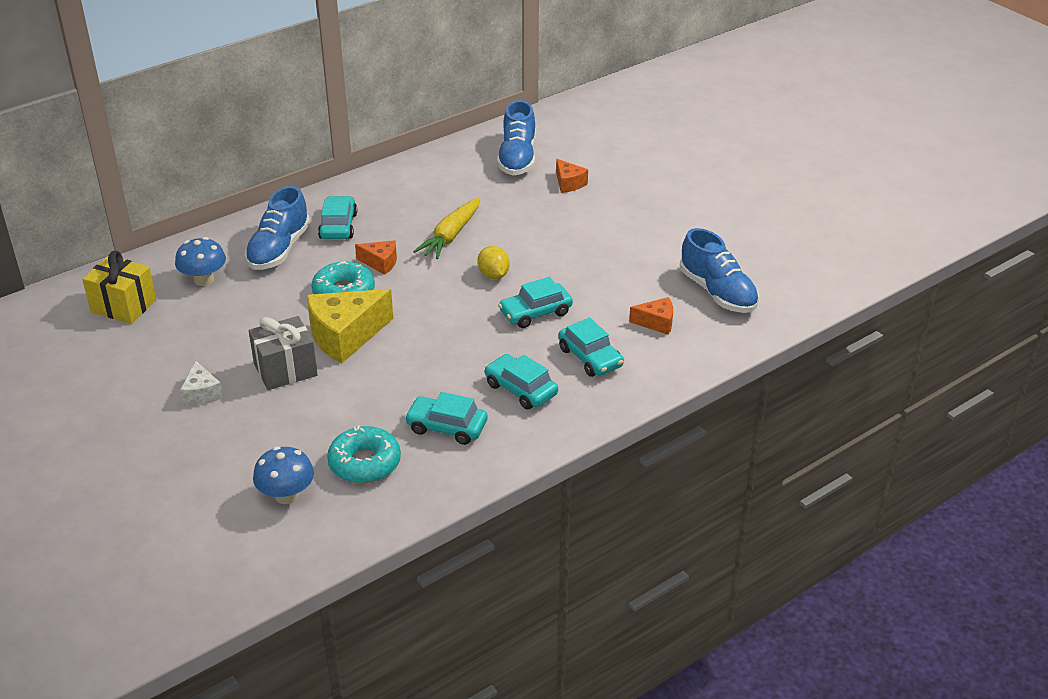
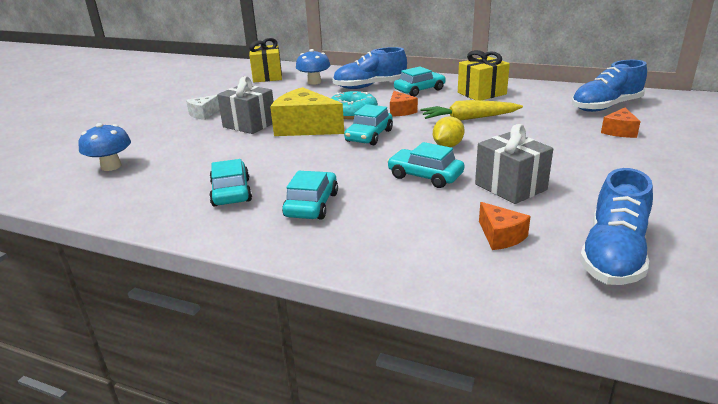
camera: 60 degrees right, 10 degrees down
turquoise donut [327,425,401,483] -> none
turquoise car [558,317,624,377] -> turquoise car moved to [344,104,393,145]
none -> yellow gift [458,50,510,100]
none -> grey gift [475,124,553,204]

